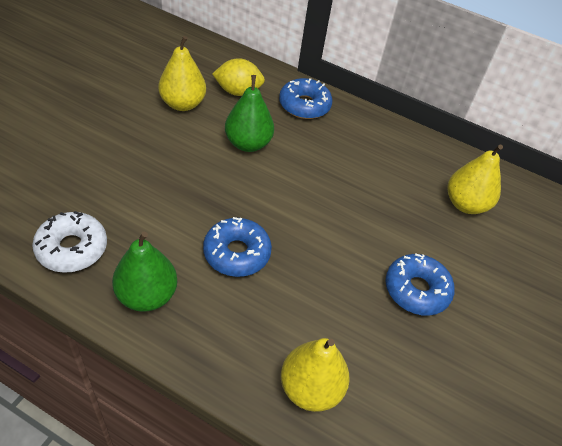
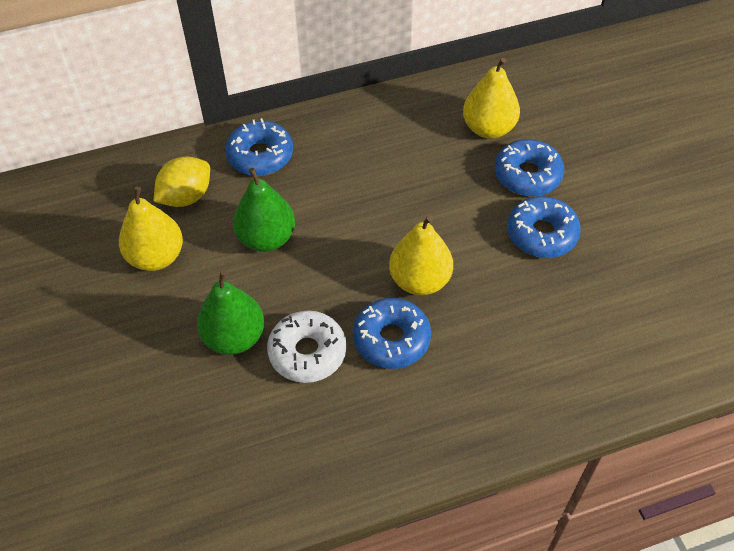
camera: 40 degrees left, 5 degrees up
white donut [32,211,107,273] -> white donut moved to [267,310,346,383]
green pear [112,231,177,312] -> green pear moved to [197,271,264,355]
yellow pear [281,338,350,412] -> yellow pear moved to [389,216,453,295]
none -> blue donut [495,139,564,196]

